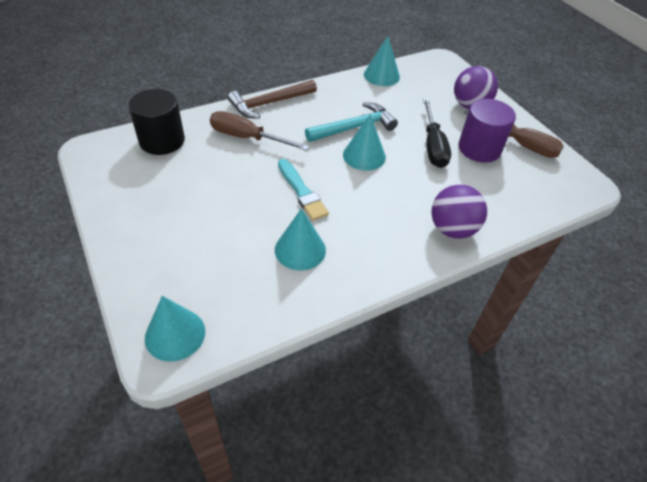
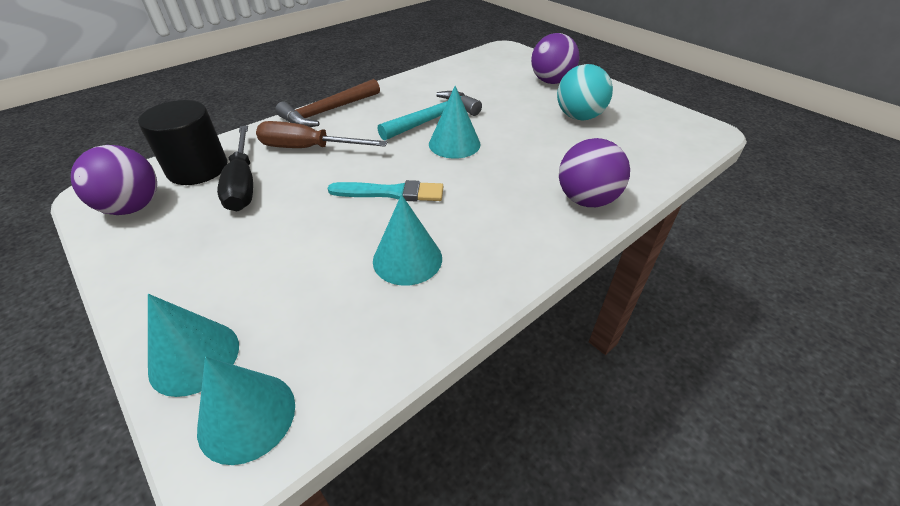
camera: 10 degrees left, 5 degrees down
turquoise brush [278,159,329,221] -> turquoise brush turned 45 degrees counterclockwise [327,180,443,201]
turquoise cone [364,36,400,86] -> turquoise cone moved to [148,294,239,397]
black screwdriver [423,98,451,168] -> black screwdriver moved to [217,125,253,211]
purple cylinder [458,99,516,163] -> turquoise ball [557,64,613,121]
brown screwdriver [464,110,564,158] -> none
none -> purple ball [71,145,157,215]

